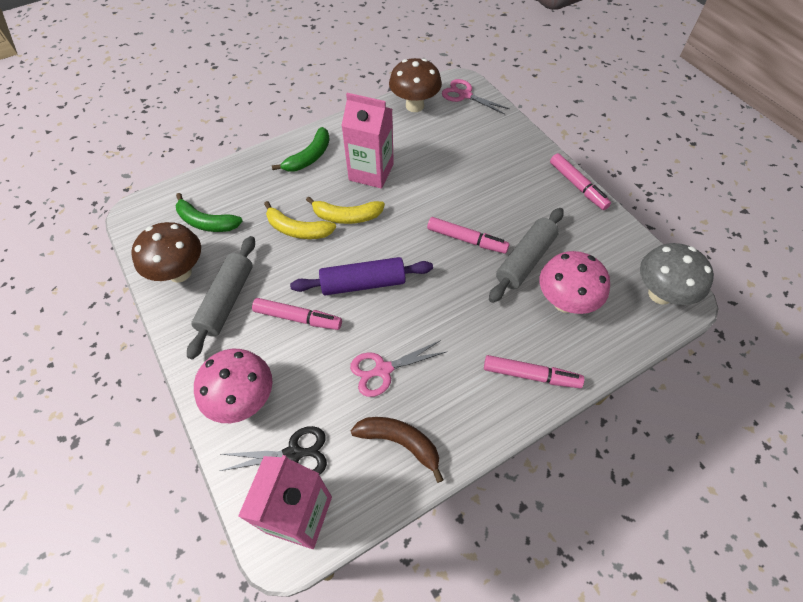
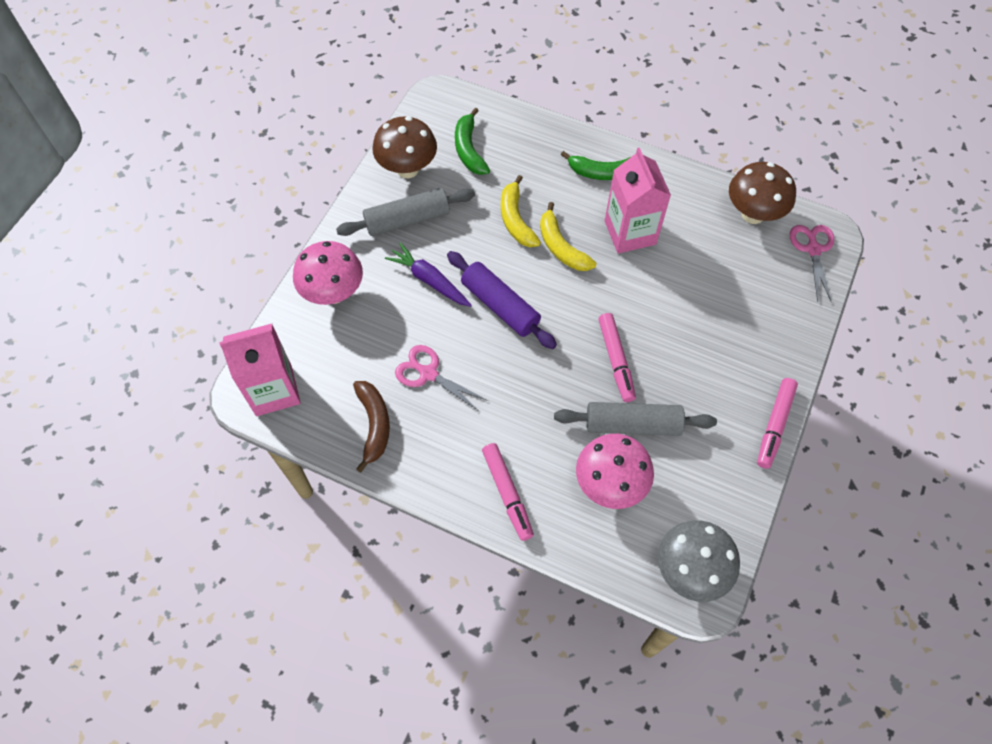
camera: 55 degrees right, 5 degrees up
black scissors [220,426,327,475] -> none
pink marker [252,298,342,330] -> purple carrot [385,243,472,307]

